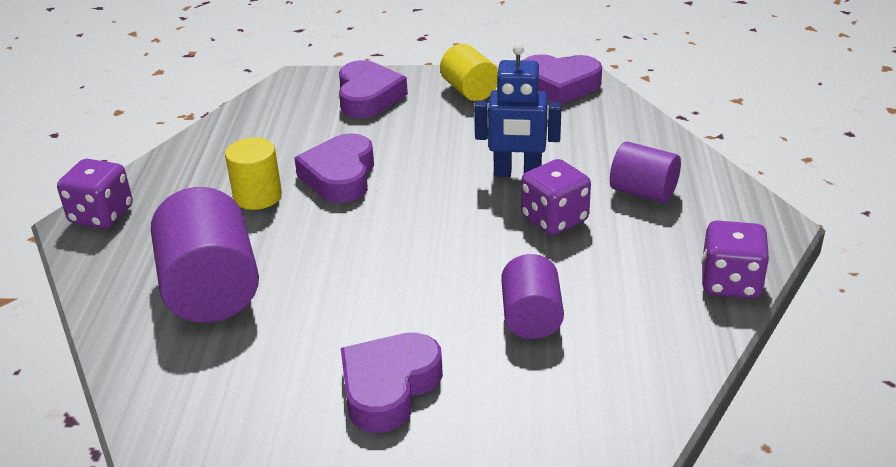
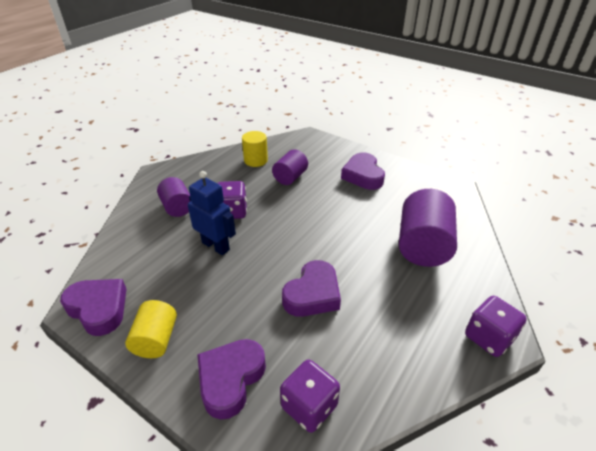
camera: 150 degrees left, 5 degrees up
yellow cylinder [225,138,282,210] -> yellow cylinder moved to [242,131,268,167]
purple heart [341,332,443,433] -> purple heart turned 105 degrees clockwise [341,153,385,190]
purple dice [701,220,770,298] -> purple dice moved to [280,360,340,433]

